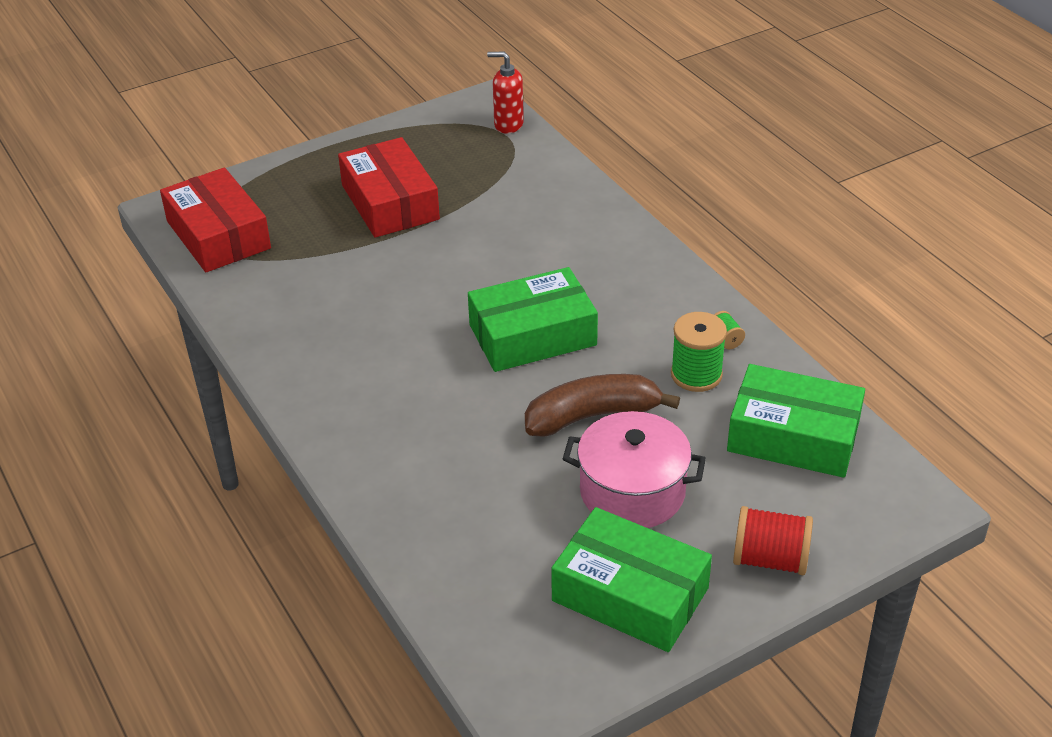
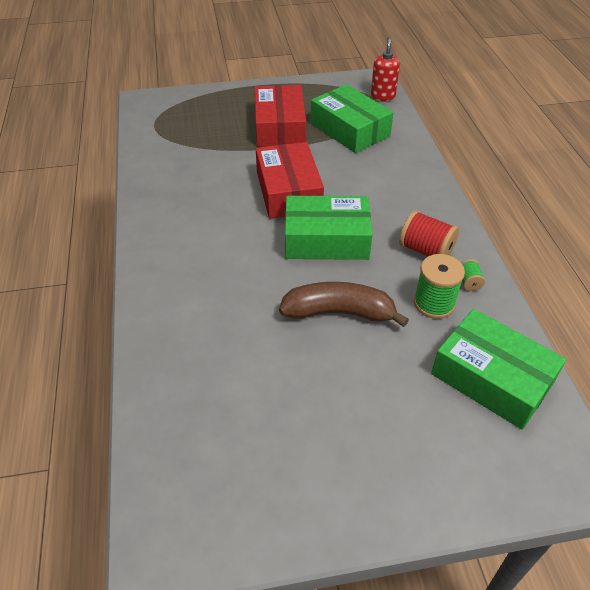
camera: 20 degrees right, 5 degrees up
red box [160,167,271,272] -> red box moved to [256,142,324,219]
red soap dispenser [487,52,524,134] -> red soap dispenser turned 60 degrees clockwise [371,37,400,101]
green box [551,507,712,652] -> green box moved to [311,84,394,153]
pink pot [563,411,706,528] -> none
red spool [733,506,813,575] -> red spool moved to [399,210,459,256]

